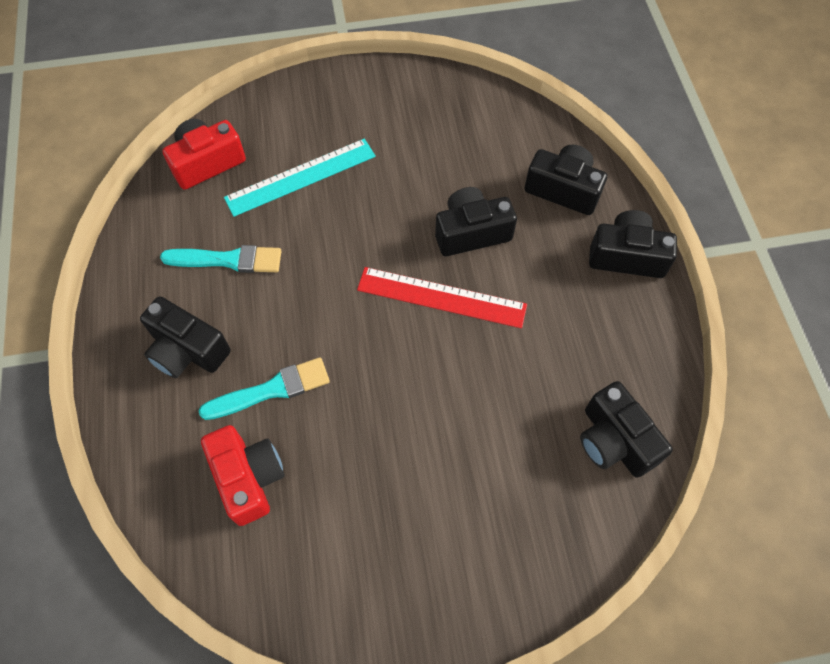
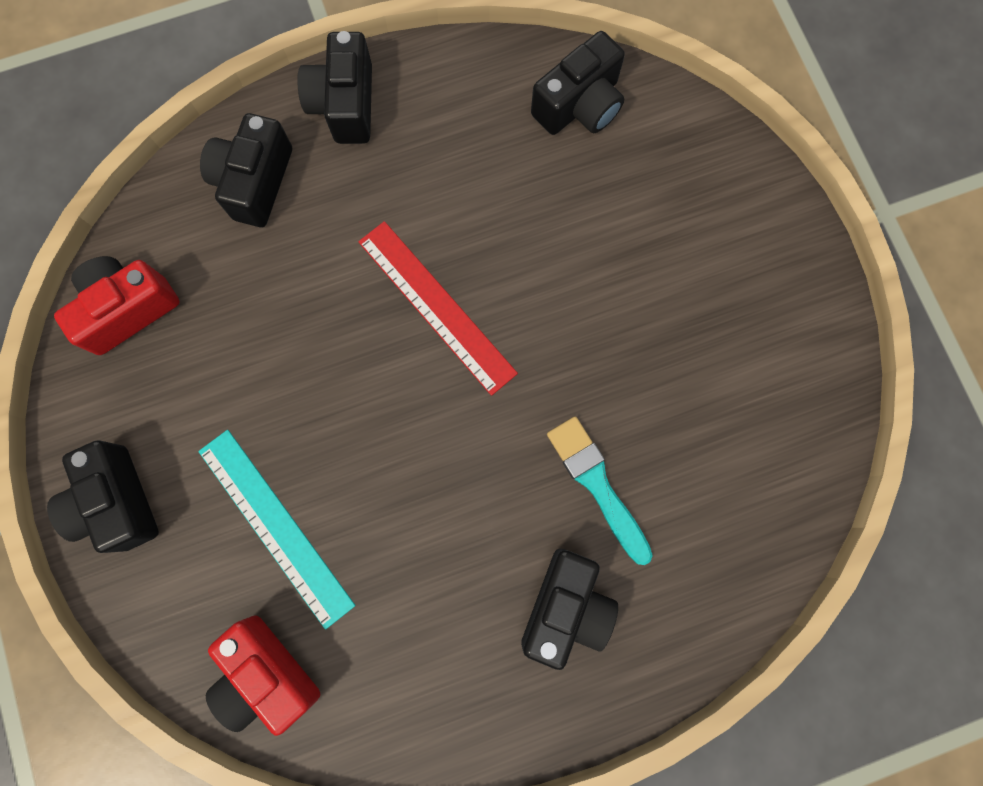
camera: 100 degrees left, 15 degrees up
turquoise brush [160,245,281,273] -> none
red camera [201,425,285,526] -> red camera moved to [54,256,180,355]
red ruler [357,267,527,328] -> red ruler turned 45 degrees counterclockwise [358,221,518,396]
black camera [435,187,517,256] -> black camera moved to [47,440,159,553]

